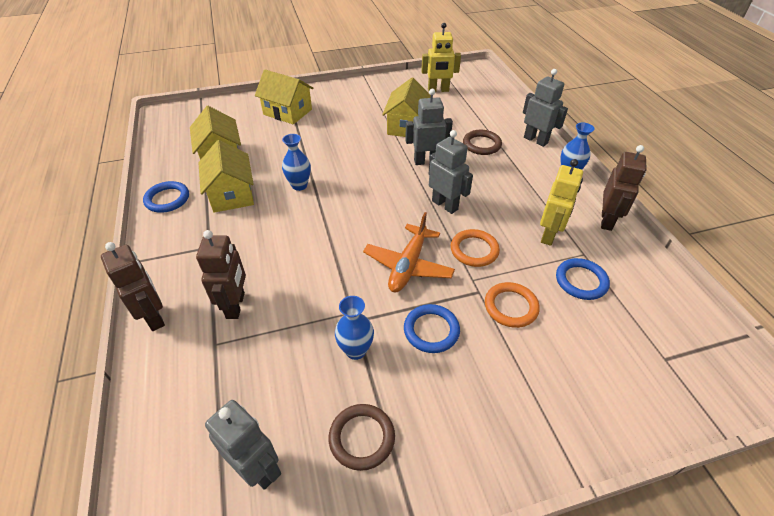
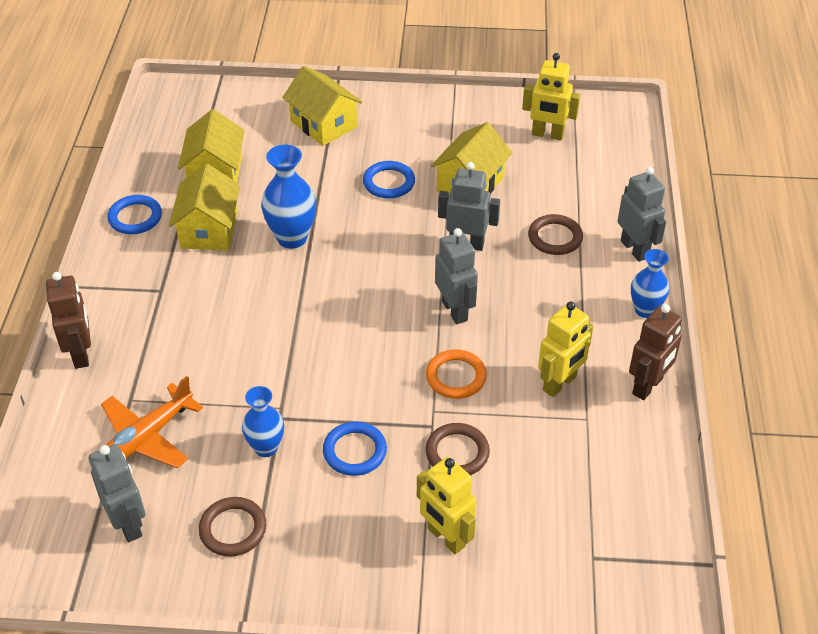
camera: 20 degrees right, 0 degrees up
brown robot [196,230,246,319] -> none
blue vase [282,134,311,191] -> blue vase [261,145,316,249], size x1.52
orange plane [363,212,455,292] -> orange plane moved to [101,376,203,468]
orange ring [485,282,540,328] -> brown ring [425,423,490,475]
blue ring [556,258,610,300] -> blue ring moved to [363,161,415,199]
none -> yellow robot [417,457,477,554]

